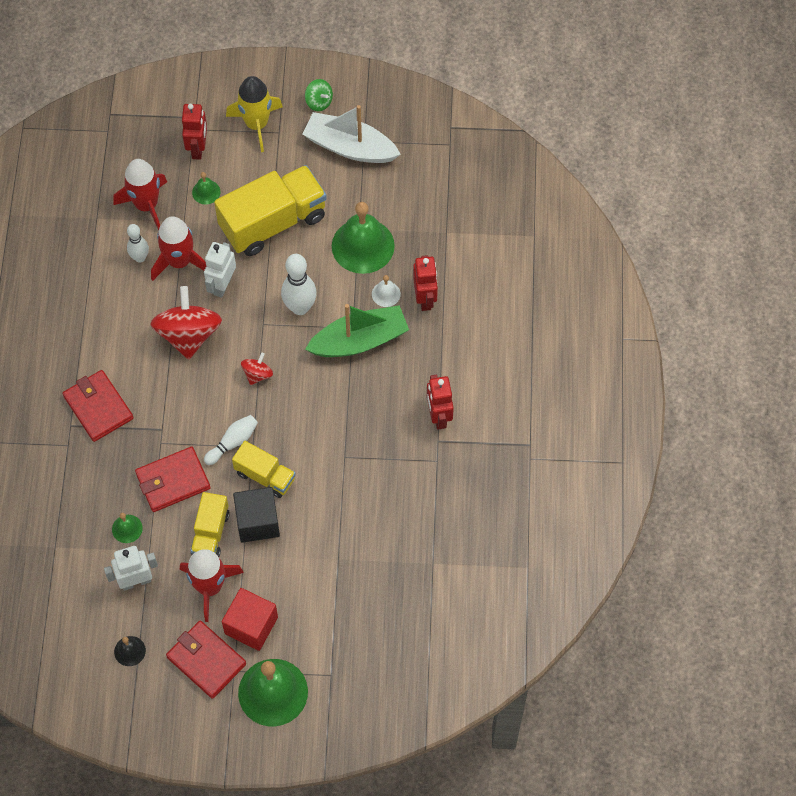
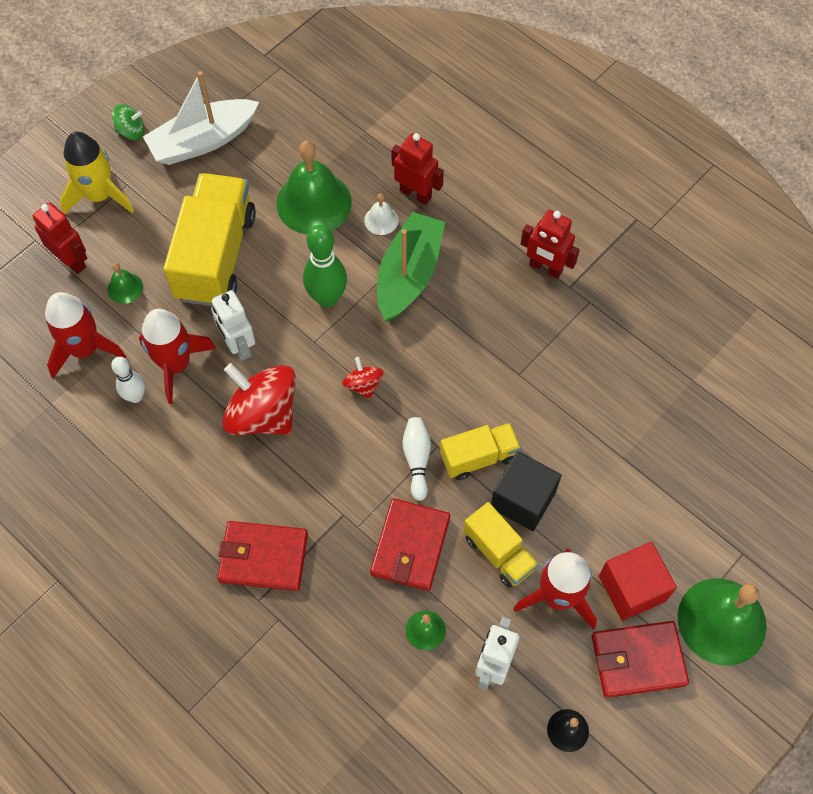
camera: 50 degrees left, 0 degrees up
white bowling pin [281,254,317,315] -> green bowling pin [303,225,347,307]

